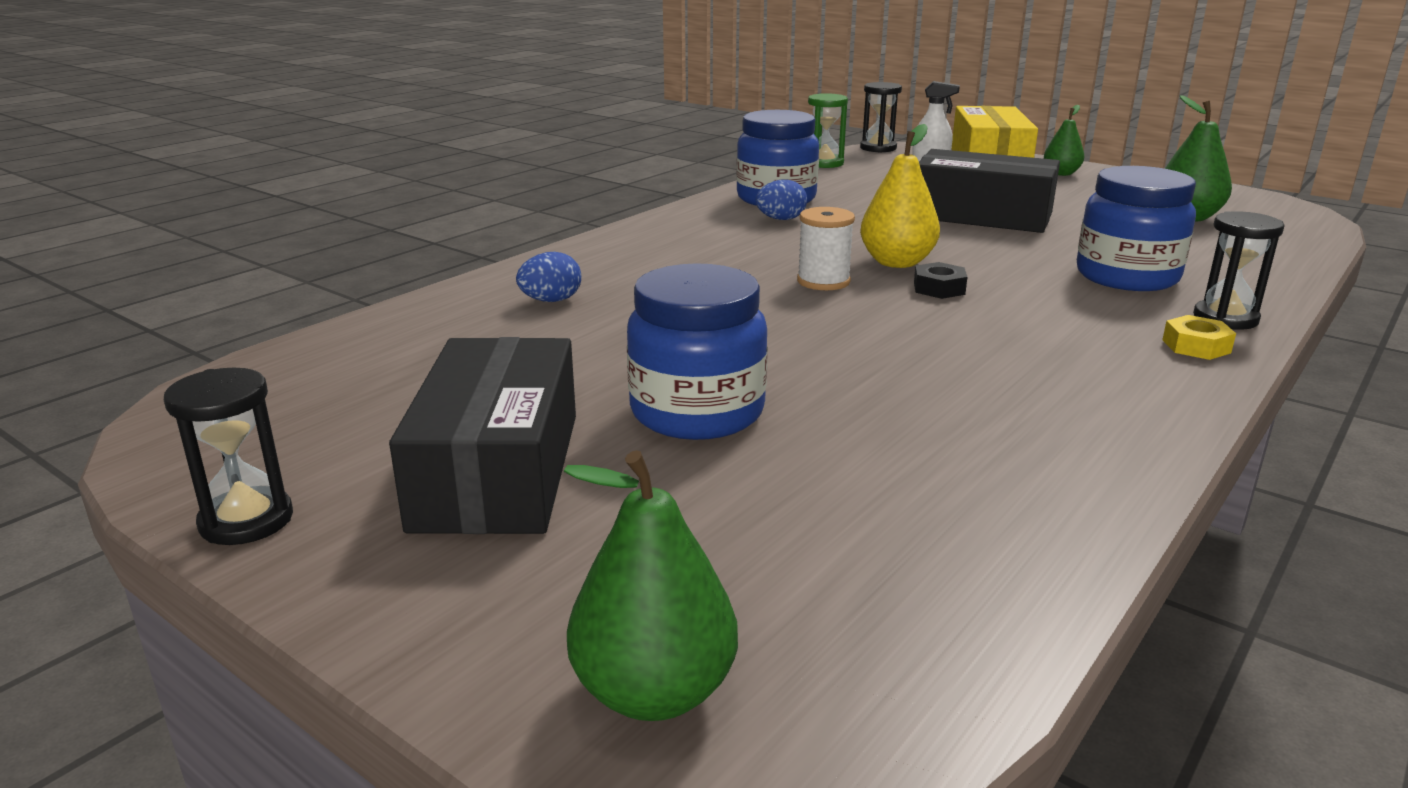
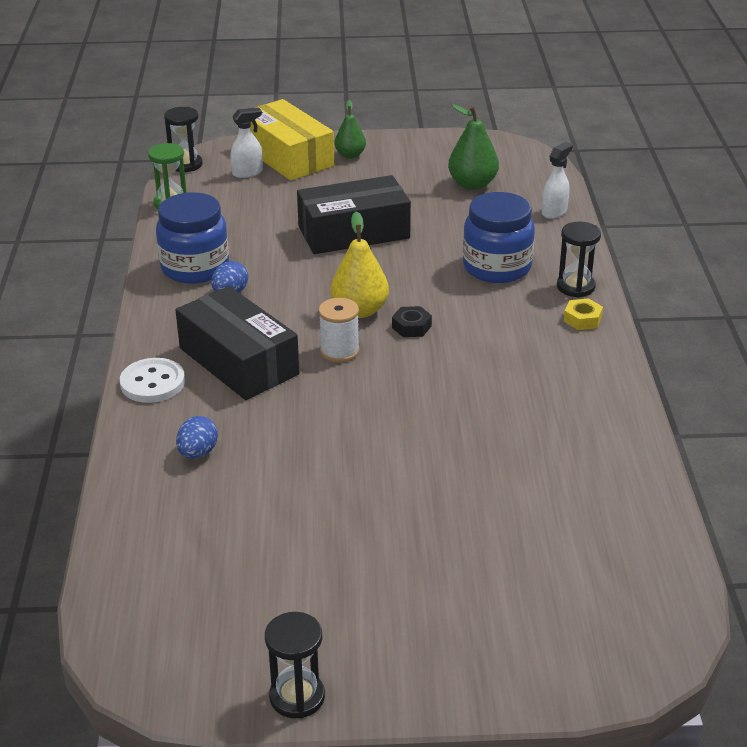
camera: 40 degrees left, 10 degrees up
black box [389,337,576,534] -> black box moved to [175,286,299,400]
green pear [564,450,738,721] -> none
blue jar [627,263,768,440] -> none
none -> white button [120,358,185,403]
none -> white spray bottle [542,142,573,219]

